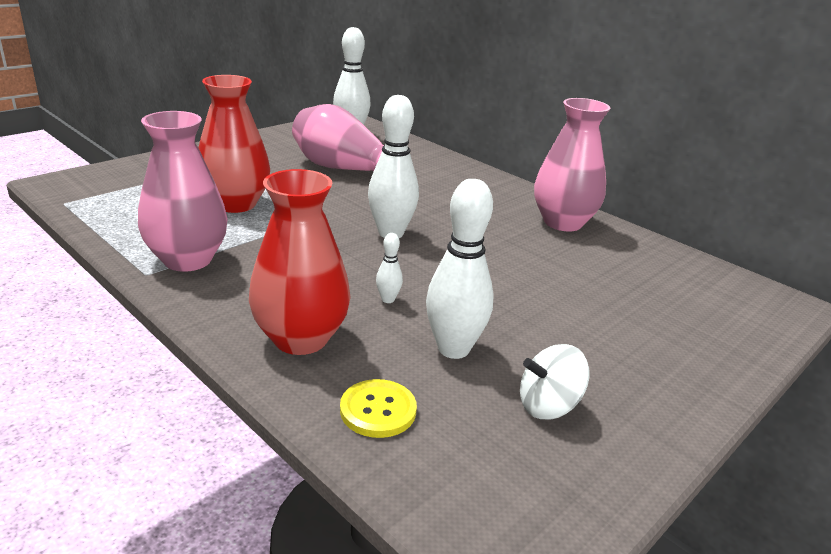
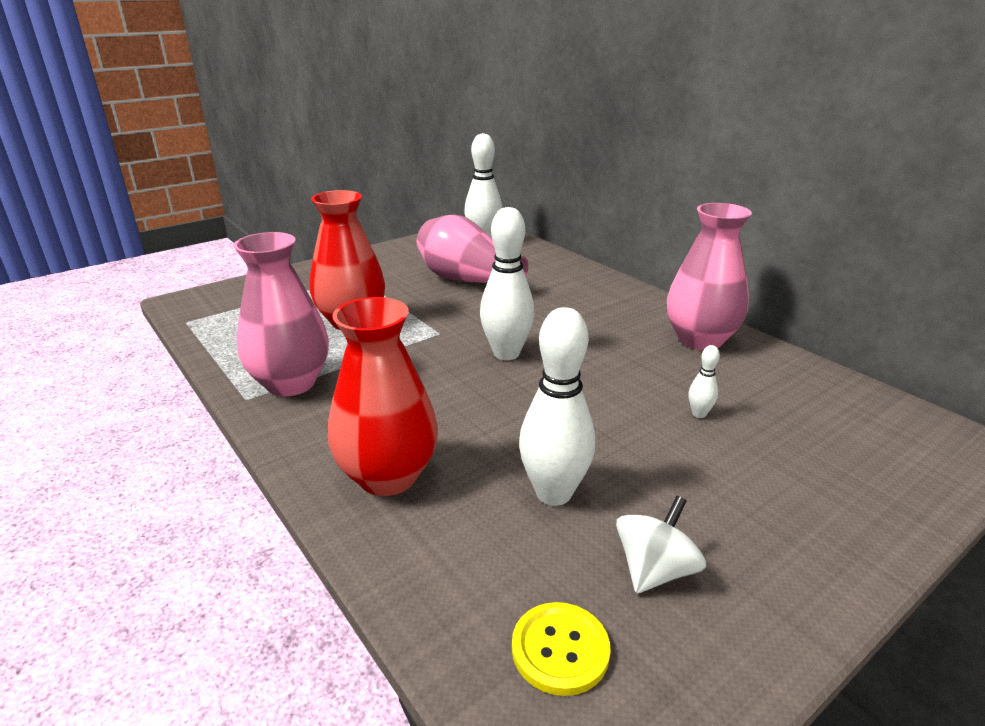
camera: 10 degrees right, 0 degrees up
yellow button [340,379,417,438] -> yellow button moved to [512,602,610,696]
white bowling pin [376,233,403,303] -> white bowling pin moved to [689,345,720,418]
white spinning top [520,344,589,420] -> white spinning top turned 135 degrees clockwise [616,496,706,593]

